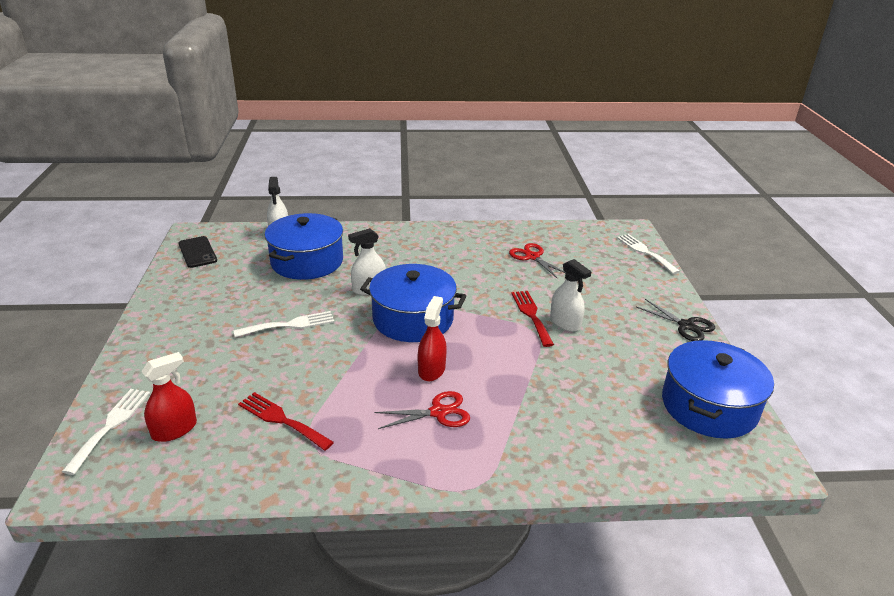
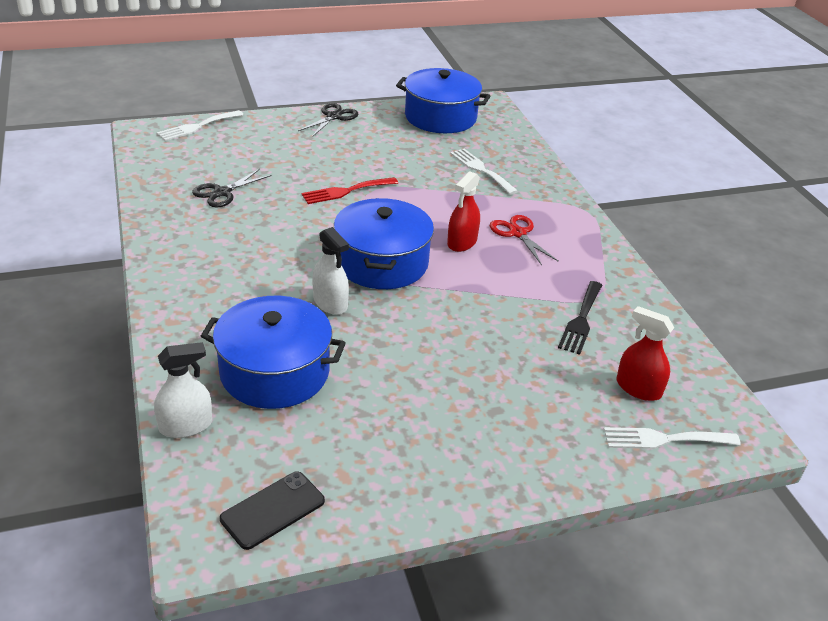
camera: 105 degrees left, 5 degrees up
white fork [233,311,334,337] -> white fork moved to [450,149,518,195]
red fork [238,392,334,451] -> black fork [558,281,602,355]
red spray bottle [418,296,447,381] -> red spray bottle turned 60 degrees counterclockwise [447,171,480,252]
red scissors [509,243,566,279] -> black scissors [192,169,272,207]
white spray bottle [550,259,592,331] -> none

